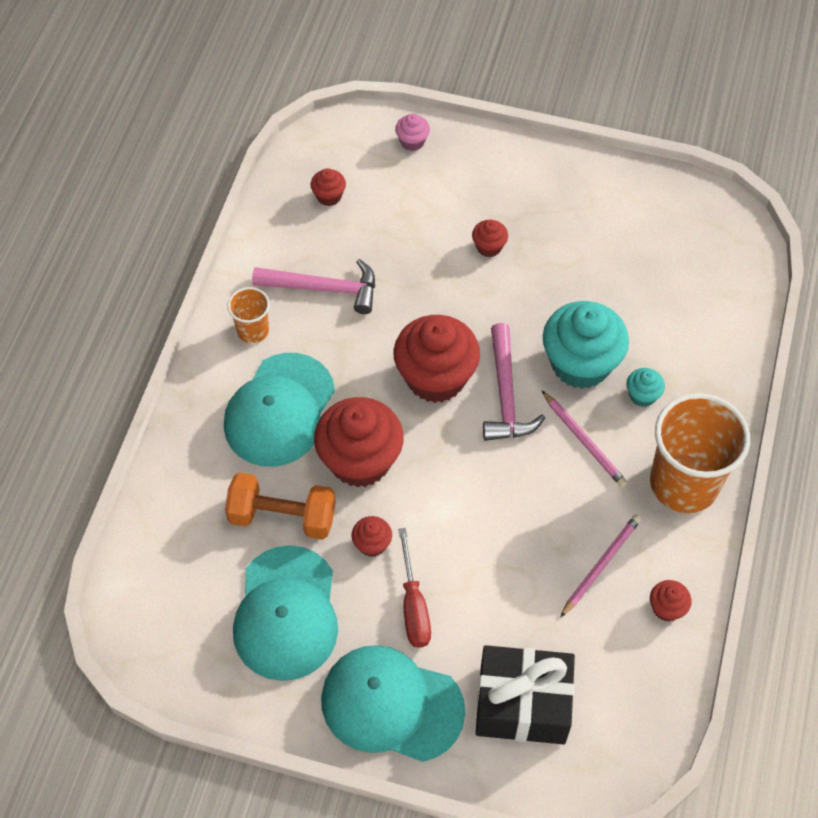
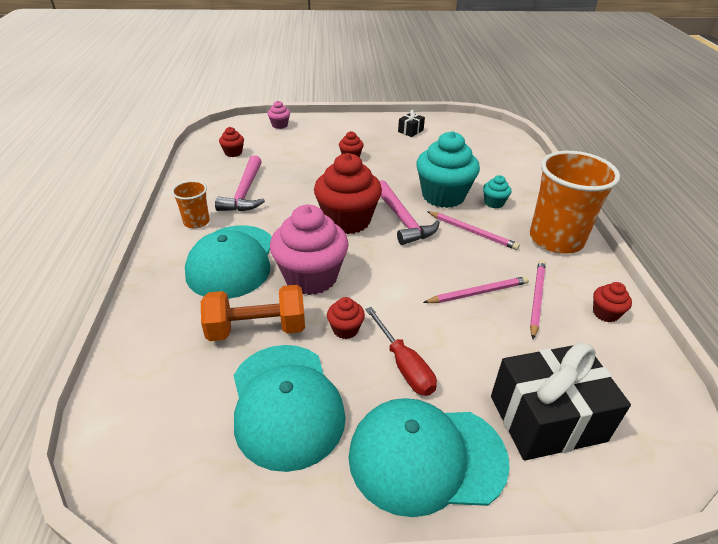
camera: 20 degrees left, 20 degrees down
pink hammer [252,259,375,314] -> pink hammer turned 105 degrees clockwise [215,155,265,211]
red cupcake [314,397,404,488] -> pink cupcake [270,205,349,295]
none -> black gift [398,110,425,137]
none -> pink pencil [423,276,529,303]

